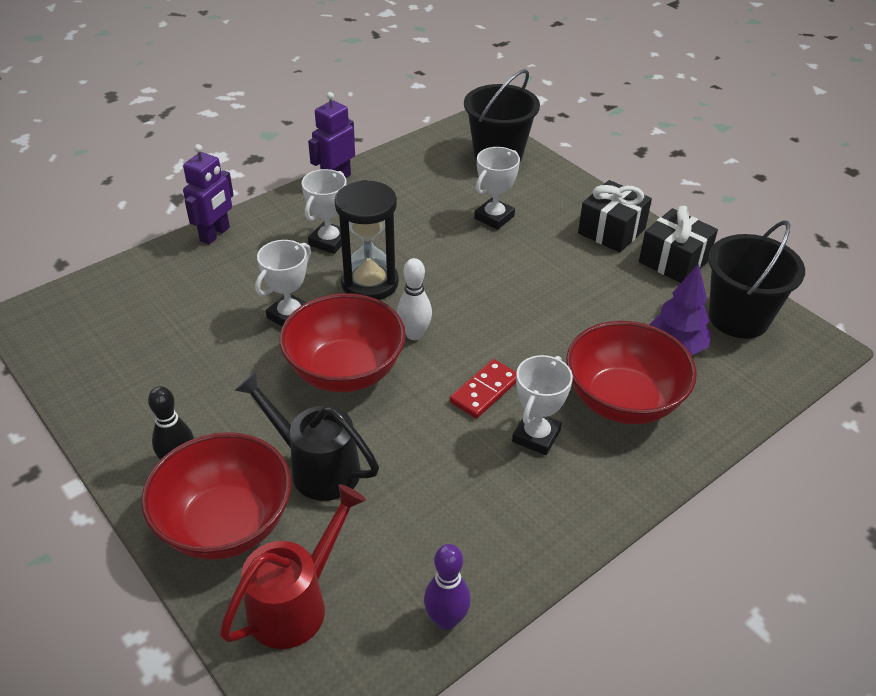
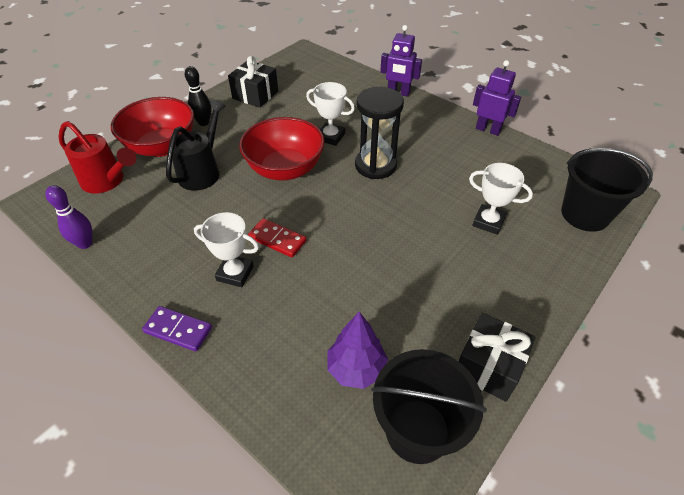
camera: 80 degrees right, 5 degrees up
white trophy [302,169,347,254] -> none
white bowling pin [397,258,432,340] -> none
red bowl [566,321,697,424] -> none
black gift [578,180,652,252] -> black gift moved to [228,56,278,108]
none -> purple domino [142,306,212,351]

